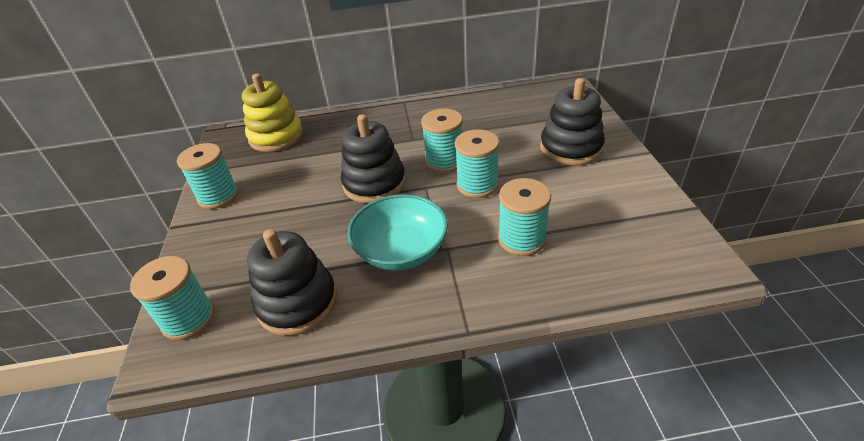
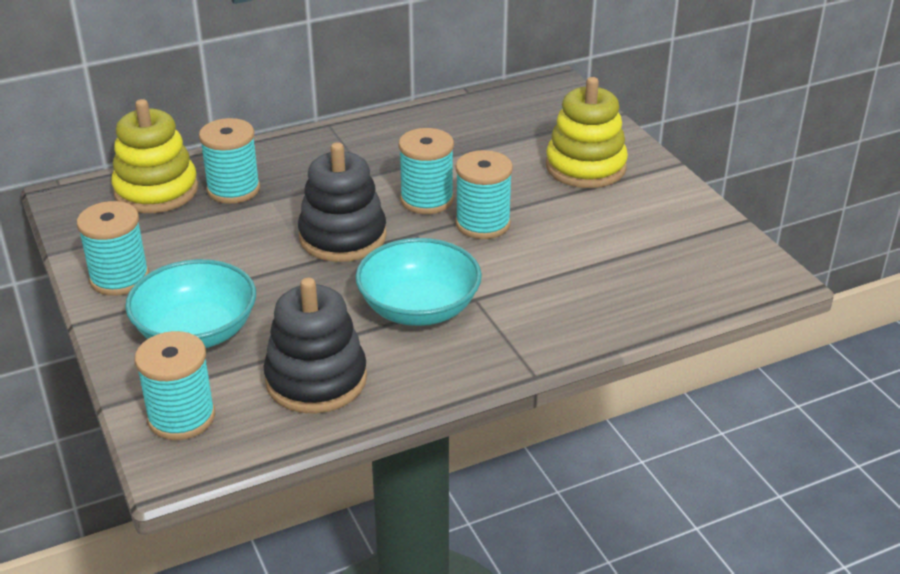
camera: 20 degrees left, 5 degrees down
turquoise spool [498,178,551,256] -> turquoise spool moved to [199,118,260,204]
black stacking toy [540,78,605,166] -> yellow stacking toy [546,77,628,188]
none -> turquoise bowl [125,259,256,348]

